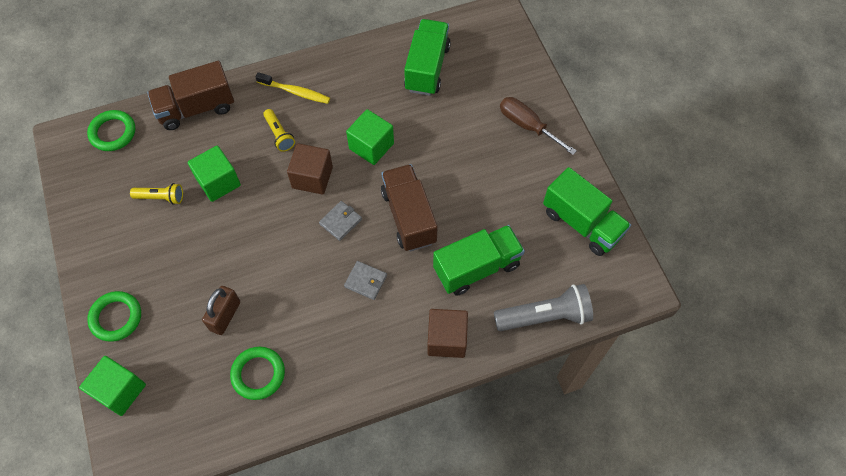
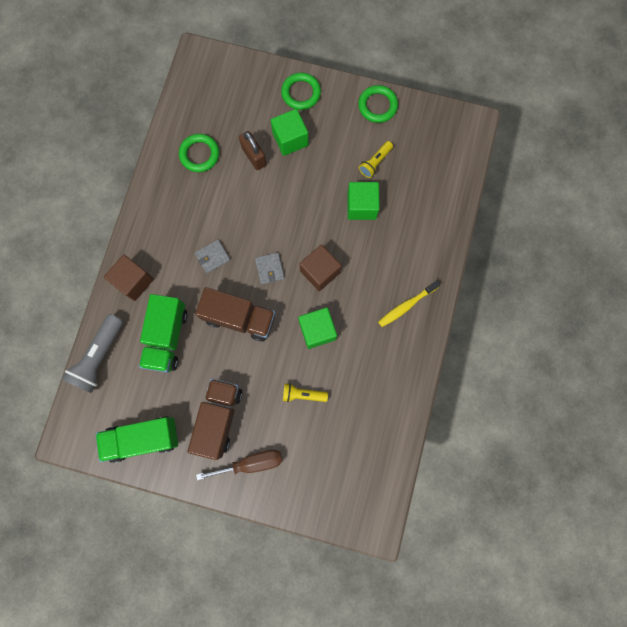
camera: 125 degrees right, 15 degrees up
green cube [79,356,146,416] -> green cube moved to [271,109,308,156]
green ring [87,110,135,151] -> green ring moved to [358,85,398,123]
brown truck [147,61,234,130] -> brown truck moved to [188,379,242,460]
yellow flashlight [263,109,295,152] -> yellow flashlight moved to [283,383,328,402]
green truck [404,19,451,96] -> none

